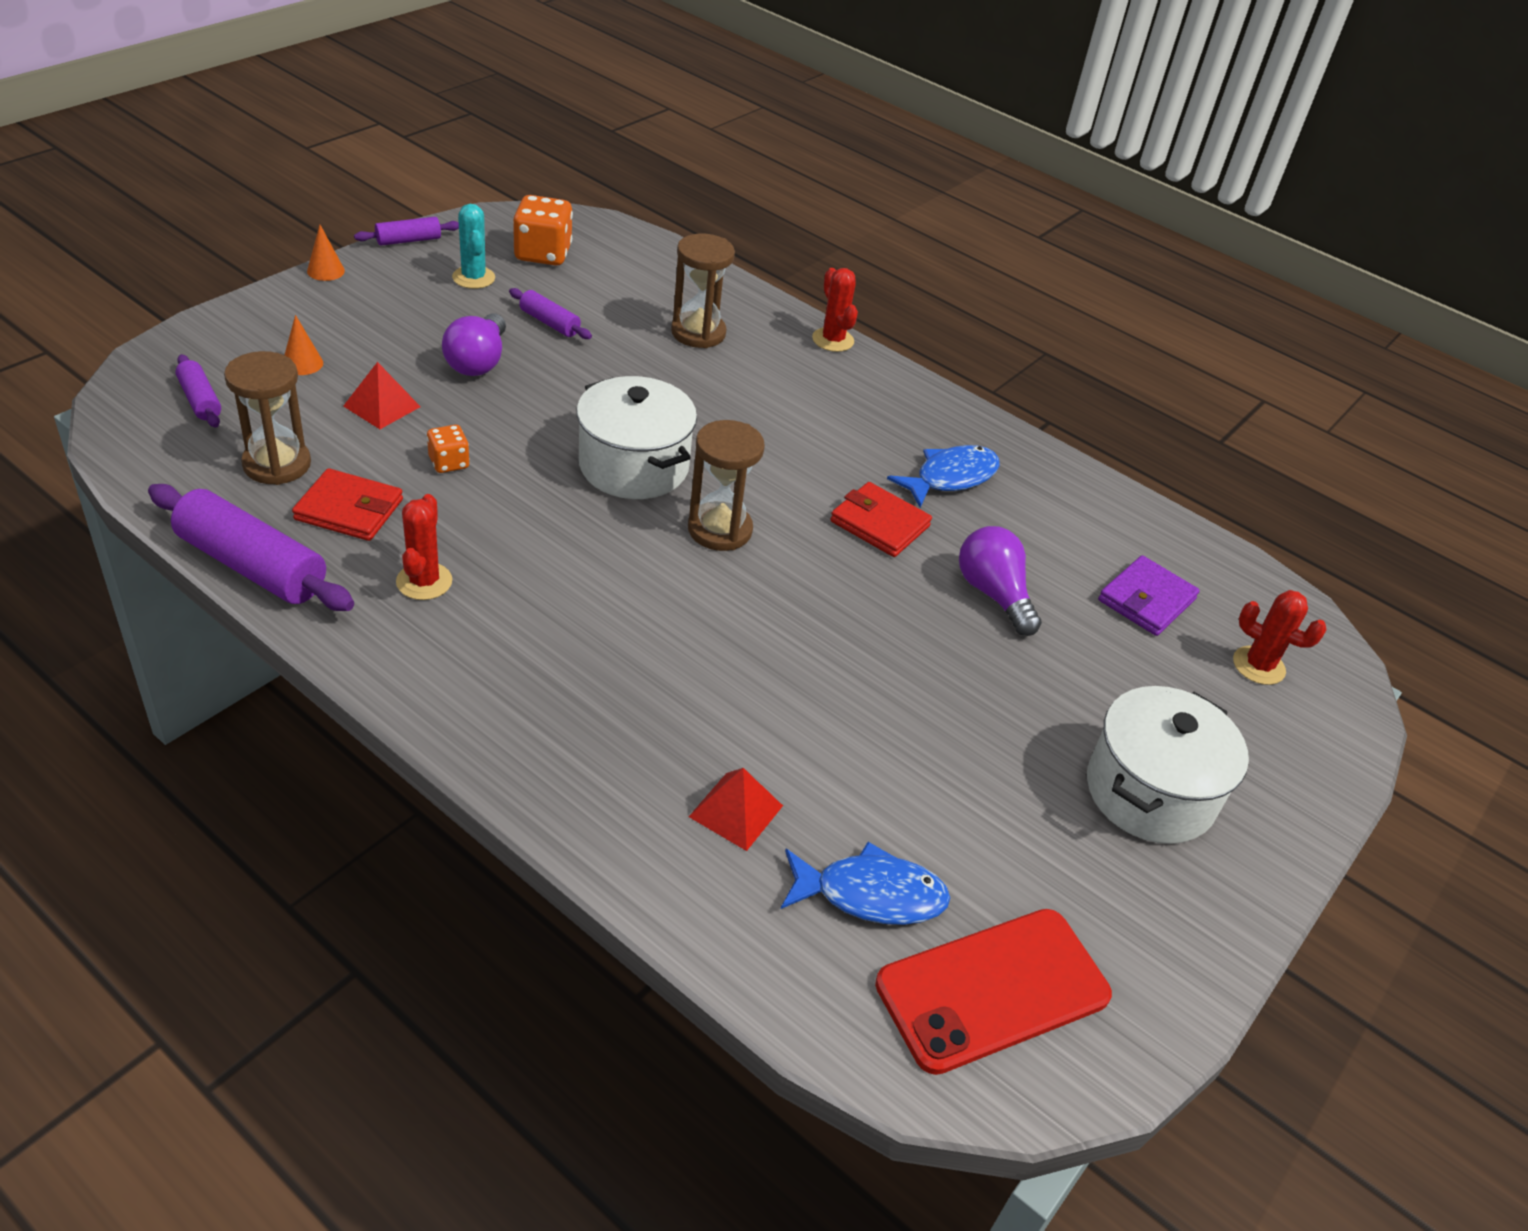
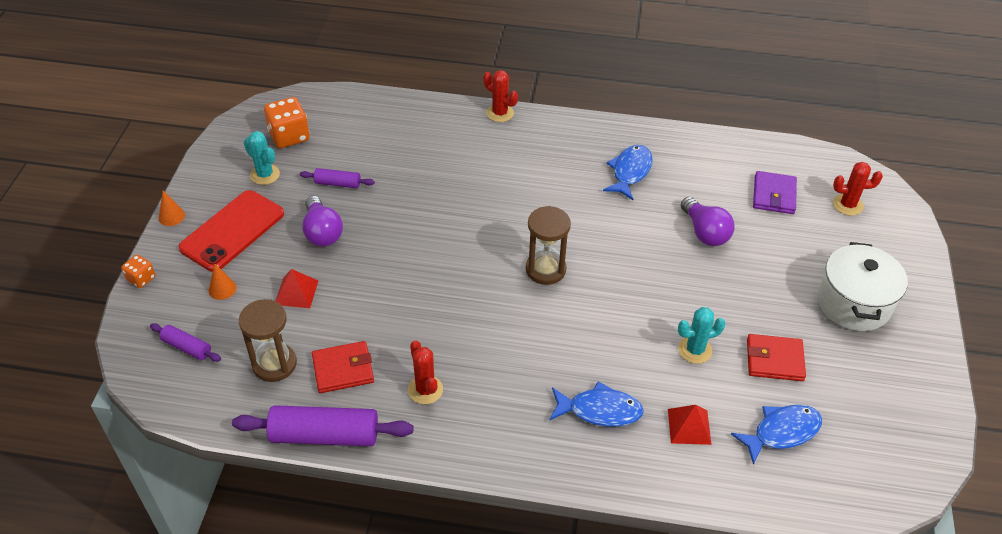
camera: 25 degrees left, 5 degrees up
purple rolling pin [354,217,459,245] -> none
orange dice [427,425,470,473] -> orange dice moved to [121,255,155,288]
white pot [576,376,697,499] -> none
brown hourglass [671,234,735,348] -> none
red wallet [830,482,932,557] -> red wallet moved to [747,334,806,381]
red phone [875,909,1112,1075] -> red phone moved to [178,190,284,272]
purple light bulb [959,526,1042,636] -> purple light bulb turned 150 degrees counterclockwise [681,197,735,246]
none -> blue fish [549,381,644,427]
none -> turquoise cactus [678,307,726,364]

